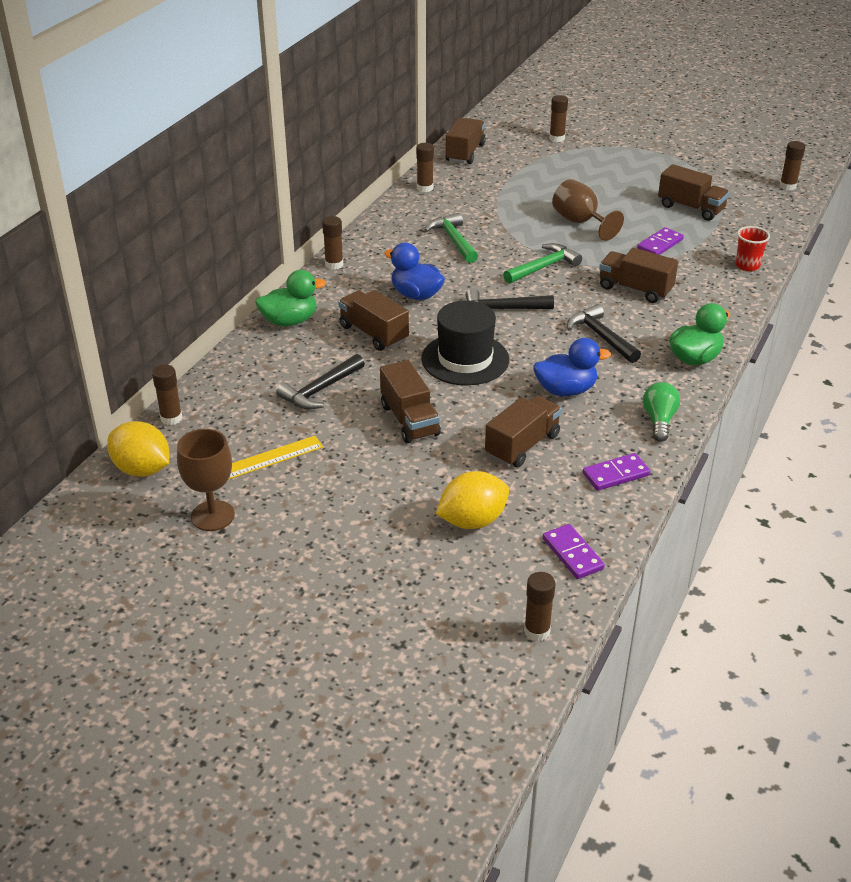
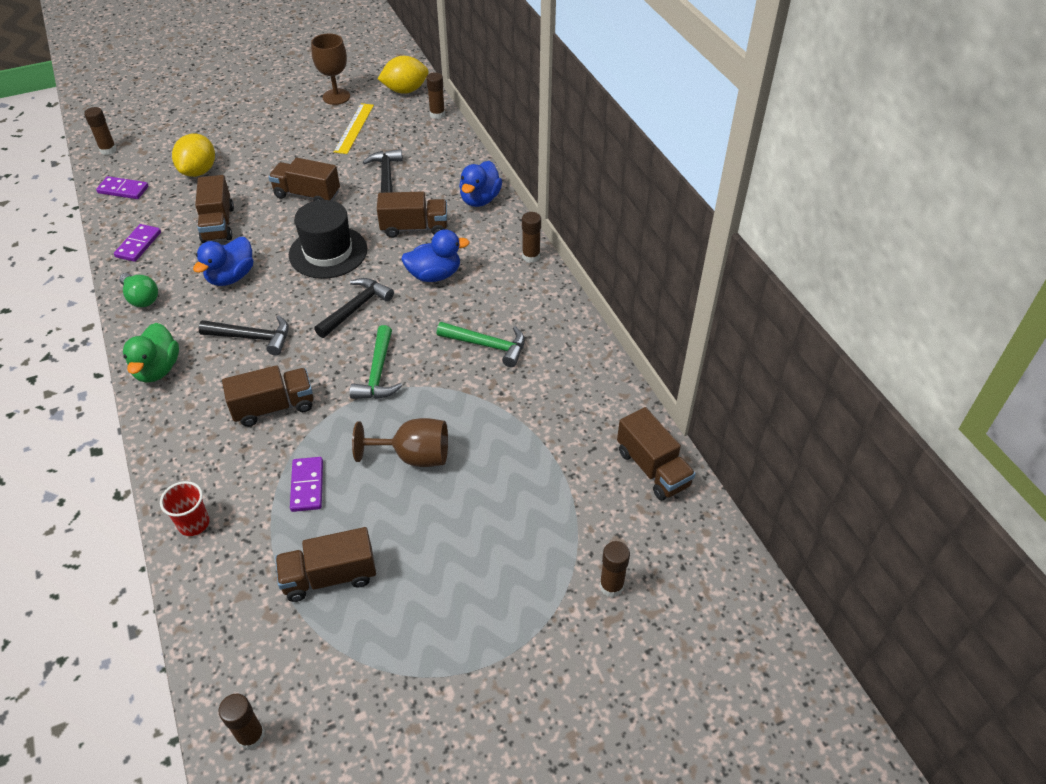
camera: 130 degrees right, 10 degrees up
green duck [255,270,326,326] -> blue duck [459,161,502,207]
brown glue stick [416,143,434,192] -> none

